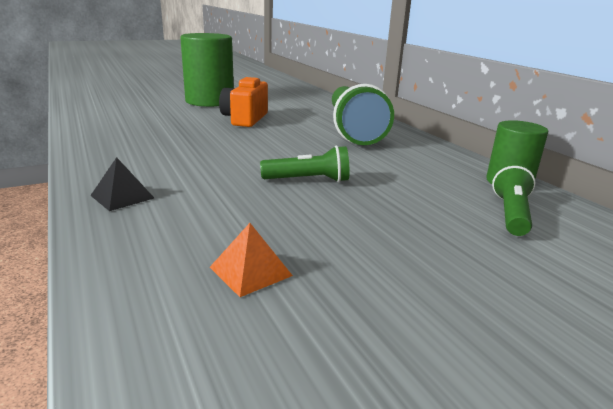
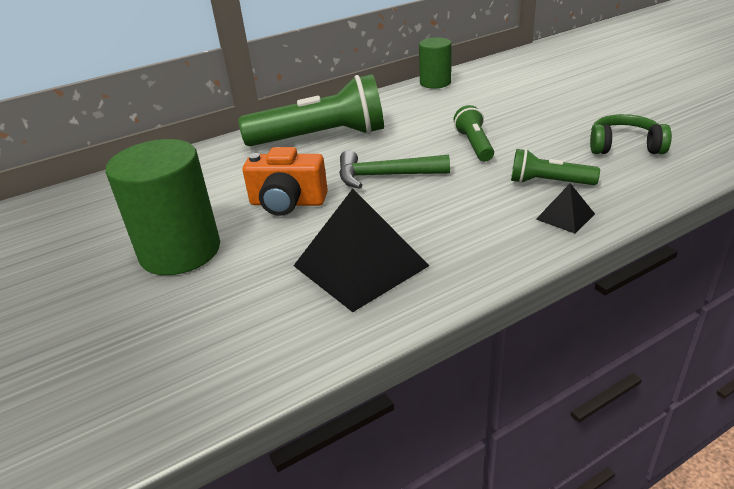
camera: 90 degrees left, 10 degrees up
orange pyramid [210,223,293,297] -> green headphones [590,114,672,154]
green flashlight [492,163,536,236] -> green flashlight moved to [511,149,600,185]
none -> black pyramid [293,189,430,312]
none -> green hammer [339,150,450,189]

